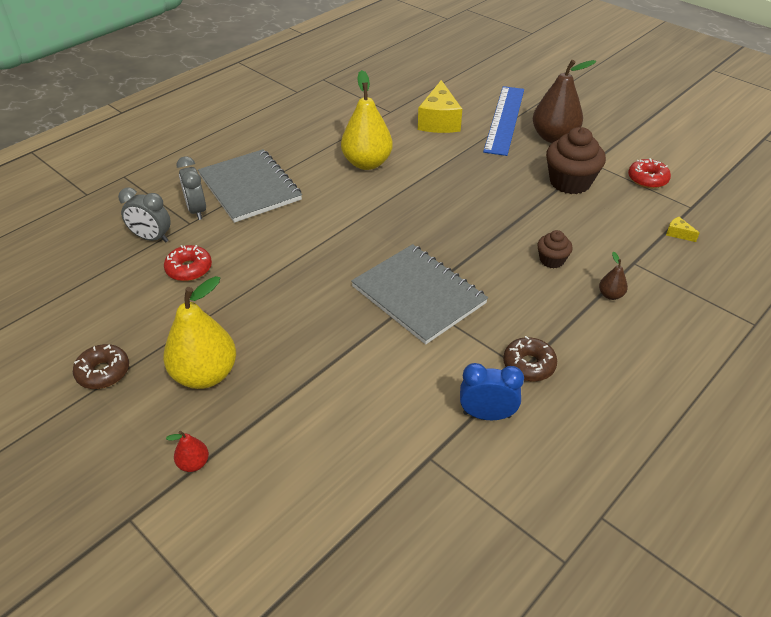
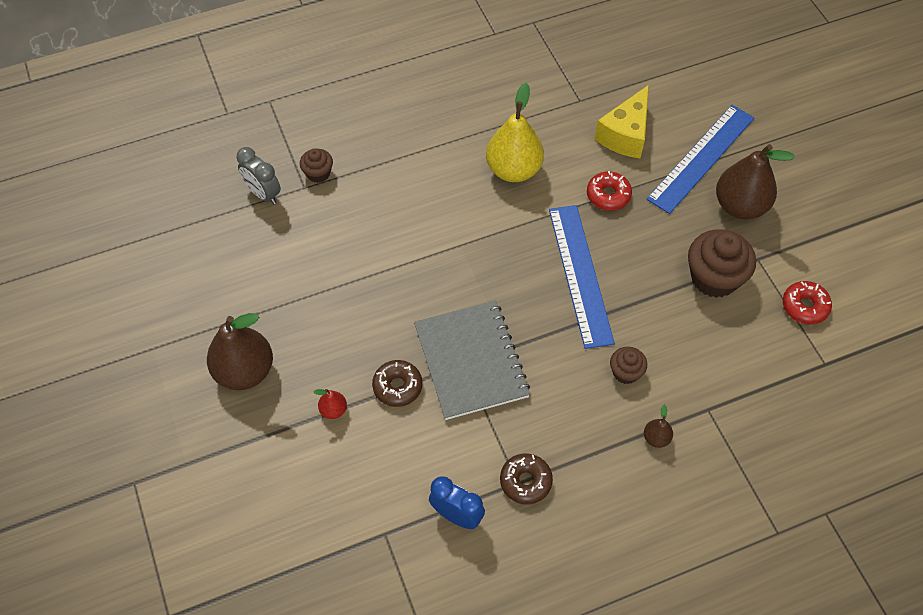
camera: 25 degrees right, 15 degrees up
brown donut [73,344,129,389] -> brown donut moved to [372,360,422,407]
yellow pear [163,276,236,389] -> brown pear [207,313,273,390]
red donut [164,245,212,281] -> red donut moved to [587,171,632,211]
red pear [166,431,209,472] -> red pear moved to [314,389,347,419]
grey clock [176,156,206,220] -> brown cupcake [300,148,333,183]
grey notebook [198,149,302,223] -> none
yellow cheese [666,217,699,242] -> none
none -> blue ruler [549,205,615,349]

